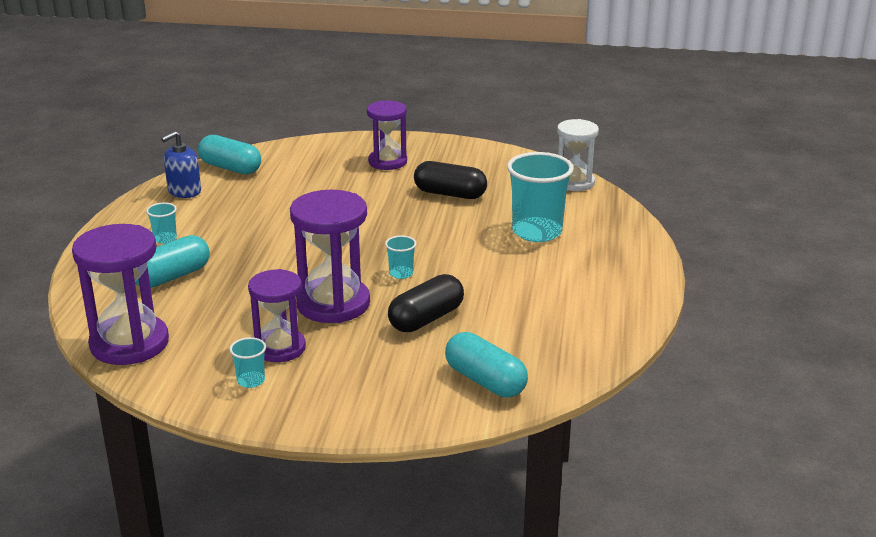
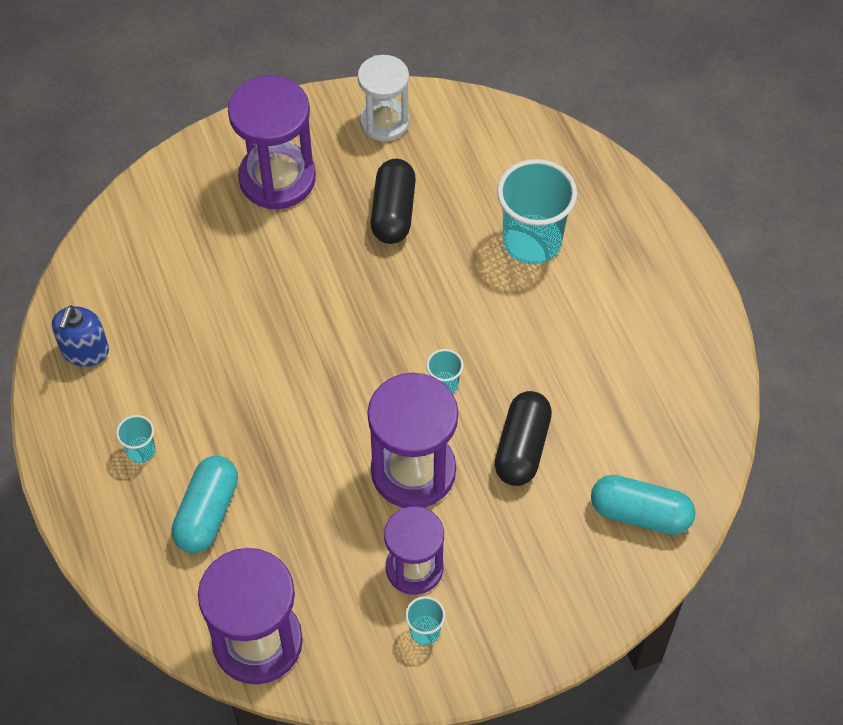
camera: 30 degrees left, 30 degrees up
turquoise capsule [198,135,261,174] -> none
purple hourglass [367,101,407,170] -> purple hourglass [228,75,316,209], size x1.52
black capsule [414,161,487,199] -> black capsule turned 75 degrees counterclockwise [371,159,416,244]
white hourglass [557,119,599,191] -> white hourglass moved to [358,55,410,141]

